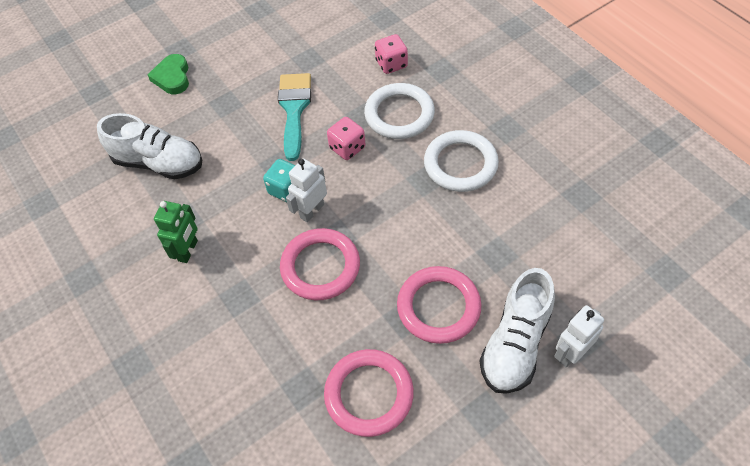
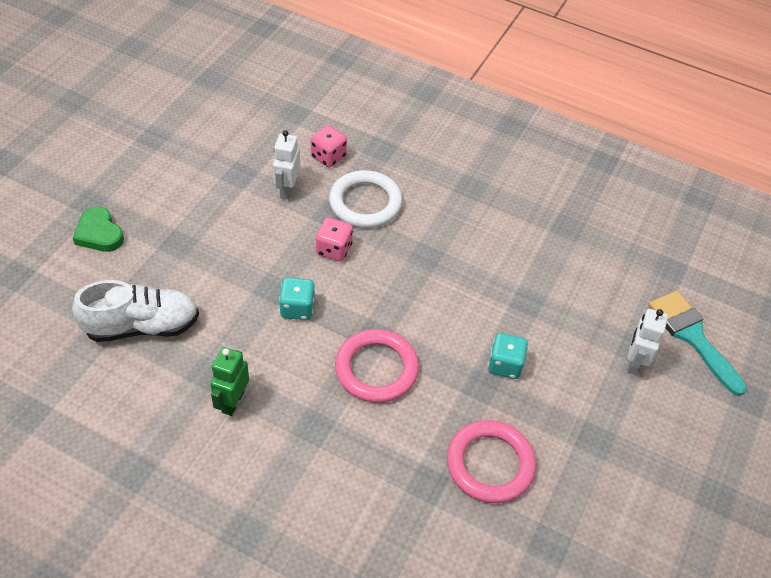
camera: 35 degrees left, 5 degrees down
green robot [154,201,198,263] -> green robot turned 150 degrees counterclockwise [210,347,249,416]
turquoise brush [278,73,311,161] -> turquoise brush moved to [649,291,747,396]
white robot [286,159,327,222] -> white robot moved to [273,130,300,199]
pink ring [397,266,482,344] -> turquoise dice [488,333,528,379]
white ring [424,130,499,192] -> none
white shoe [479,268,555,394] -> none

